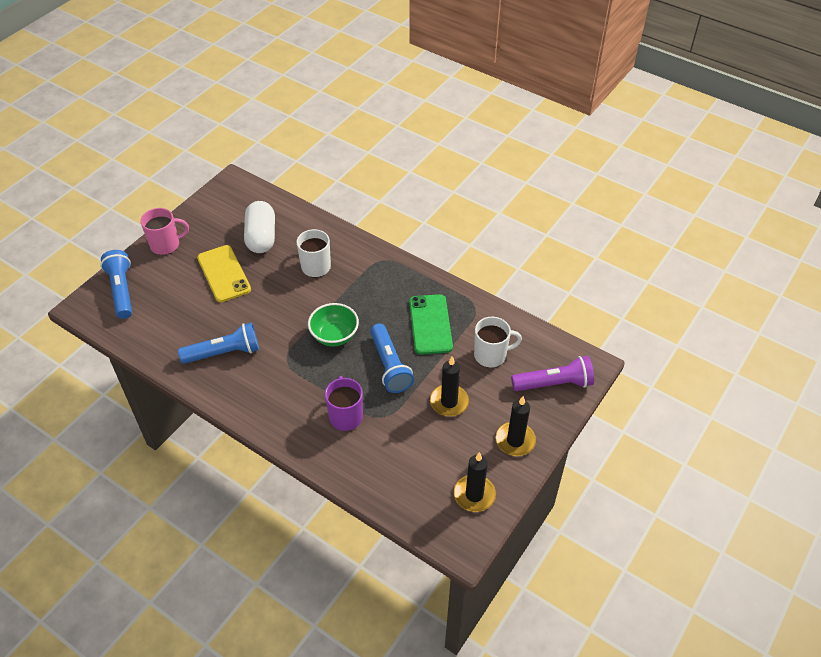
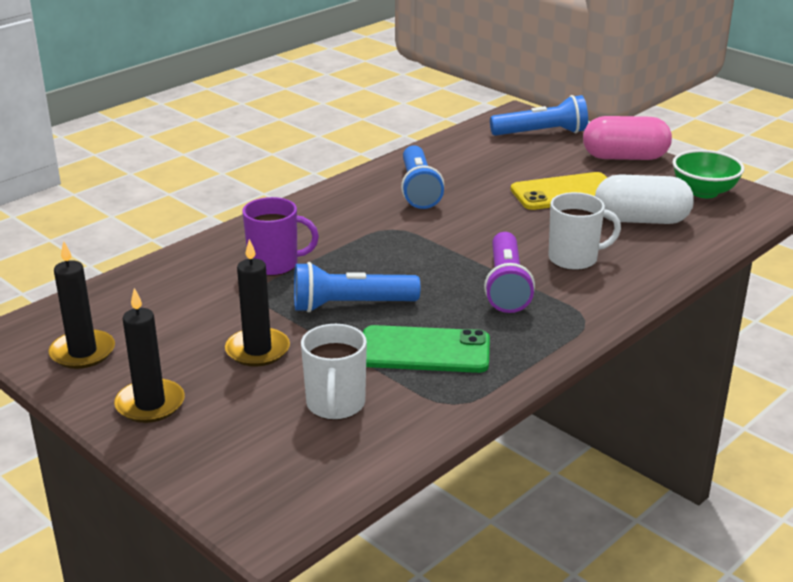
camera: 100 degrees right, 20 degrees down
pink mug [140,208,189,255] -> pink capsule [583,116,672,160]
green bowl [308,303,359,347] -> green bowl moved to [672,150,745,198]
purple flashlight [511,356,594,391] -> purple flashlight moved to [484,232,535,313]

